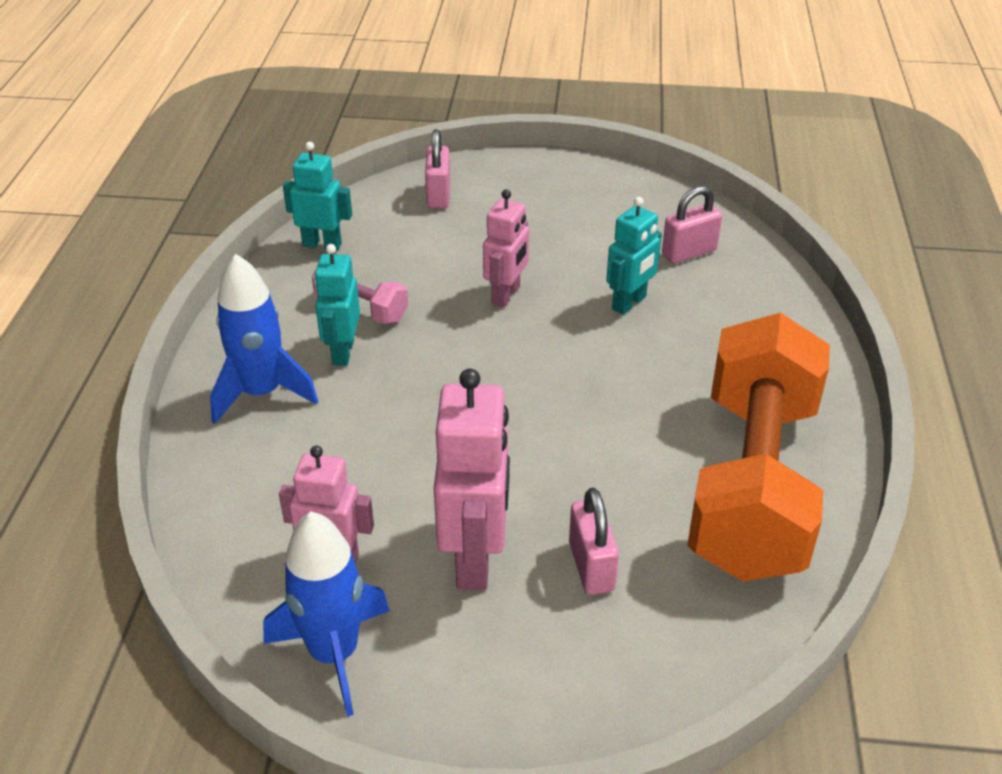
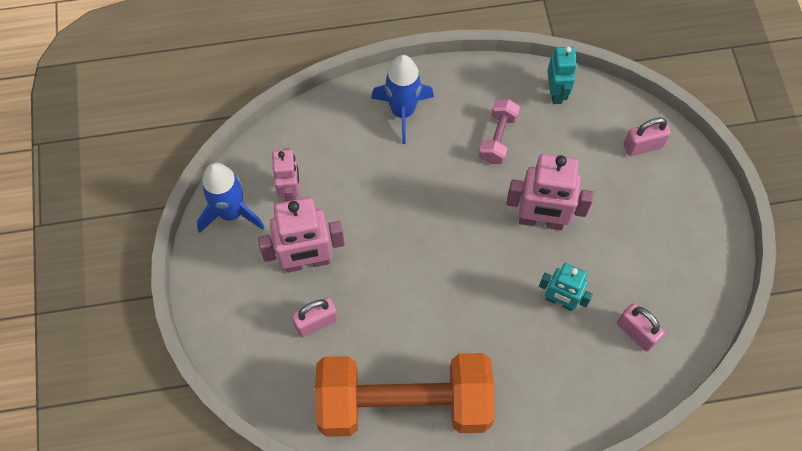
camera: 75 degrees right, 25 degrees up
turquoise robot [314,244,360,366] -> none
pink robot [483,189,529,308] -> pink robot [507,154,594,230], size x1.59

